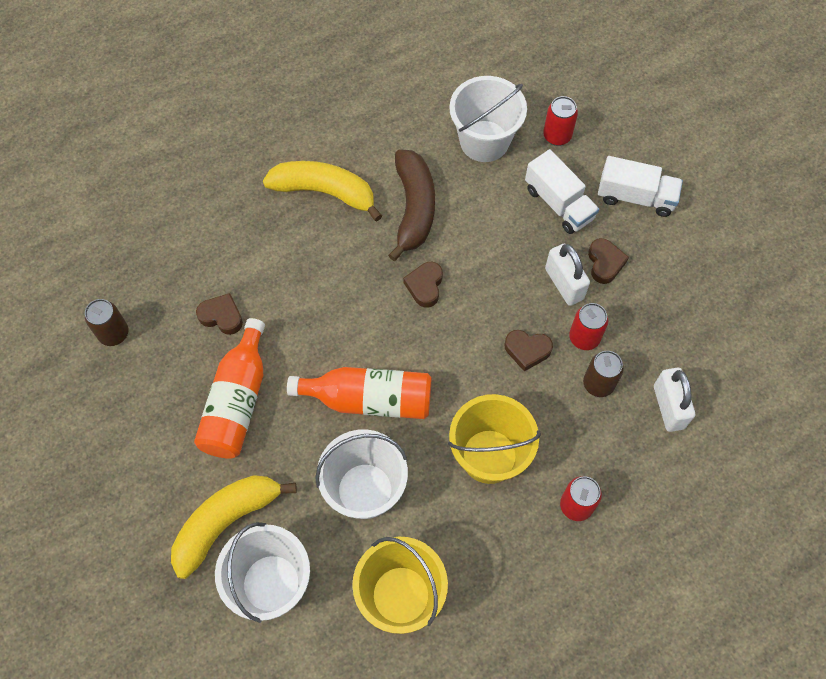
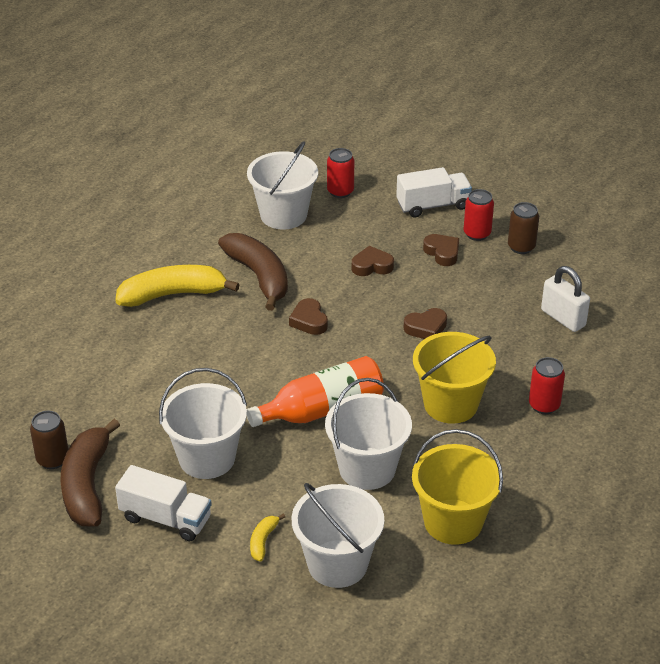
camera: 30 degrees left, 25 degrees down
yellow banana [171,475,297,579] -> yellow banana [250,513,285,562], size x0.44
orange bottle [194,318,265,459] -> white bucket [159,368,247,479]
brown heart [196,293,243,335] -> brown heart moved to [352,246,394,276]
white truck [525,149,599,234] -> white truck moved to [115,465,212,541]
white padlock [545,244,590,306] -> none
red can [569,303,608,350] -> red can moved to [464,189,494,241]
brown can [583,351,624,397] -> brown can moved to [508,202,539,254]
none -> brown banana [60,419,120,527]

